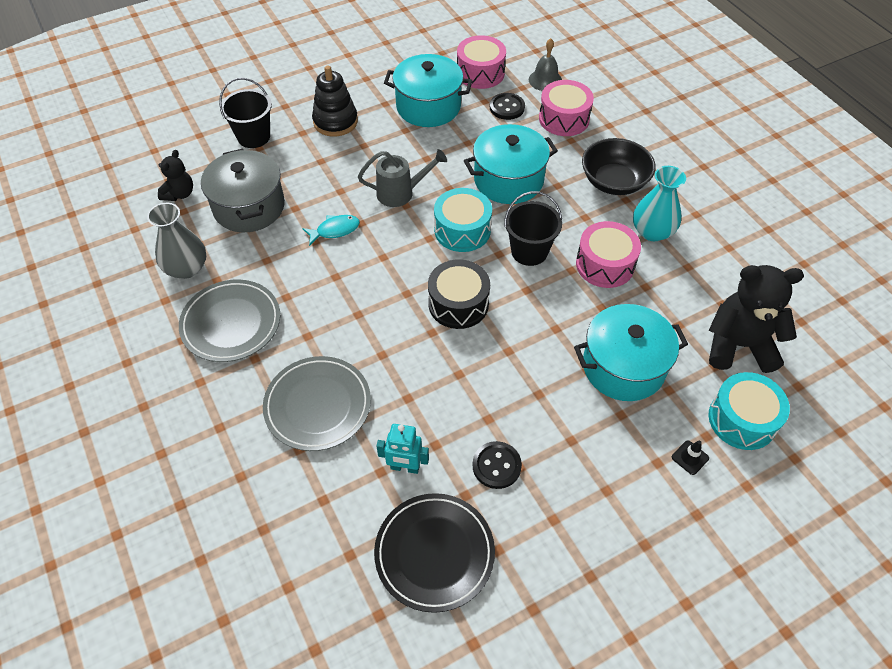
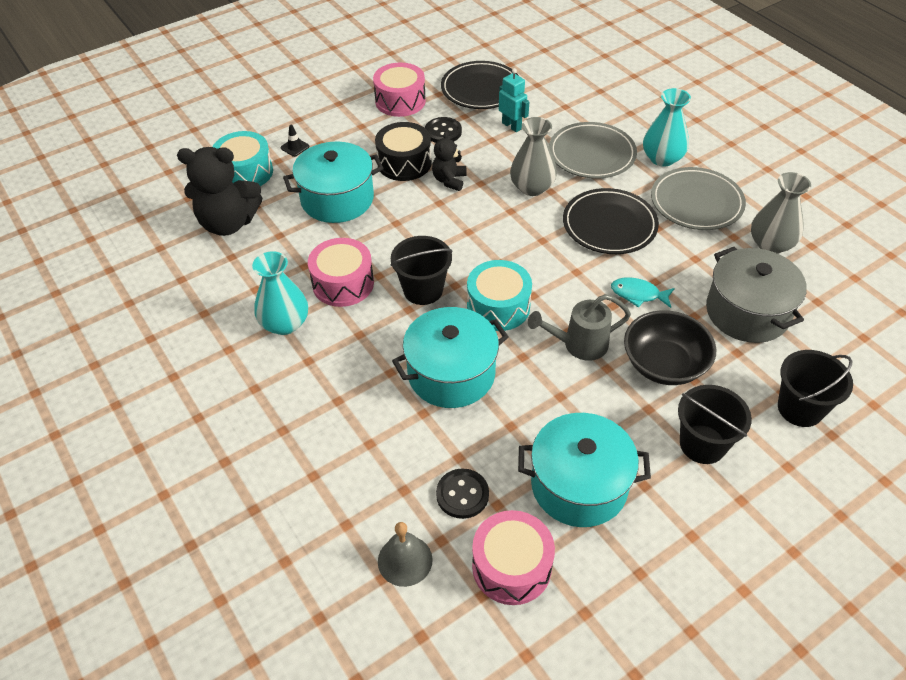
camera: 175 degrees right, 5 degrees down
black teddy bear [158,150,193,201] -> black teddy bear moved to [432,131,467,191]
turquoise fish [302,215,360,246] -> turquoise fish turned 45 degrees clockwise [611,277,675,308]
black stacking toy [312,66,358,137] -> black bucket [678,385,752,464]
turquoise robot [376,424,429,474] -> turquoise robot turned 45 degrees clockwise [499,68,529,132]
black drum [428,259,490,329] -> black drum moved to [375,122,432,181]
pink drum [539,80,594,136] -> pink drum moved to [373,62,426,117]
black bowl [582,138,656,195] -> black bowl moved to [624,310,717,385]
none -> grey vase [510,117,557,196]
none -> black plate [563,188,659,254]
none -> turquoise vase [643,88,691,167]

